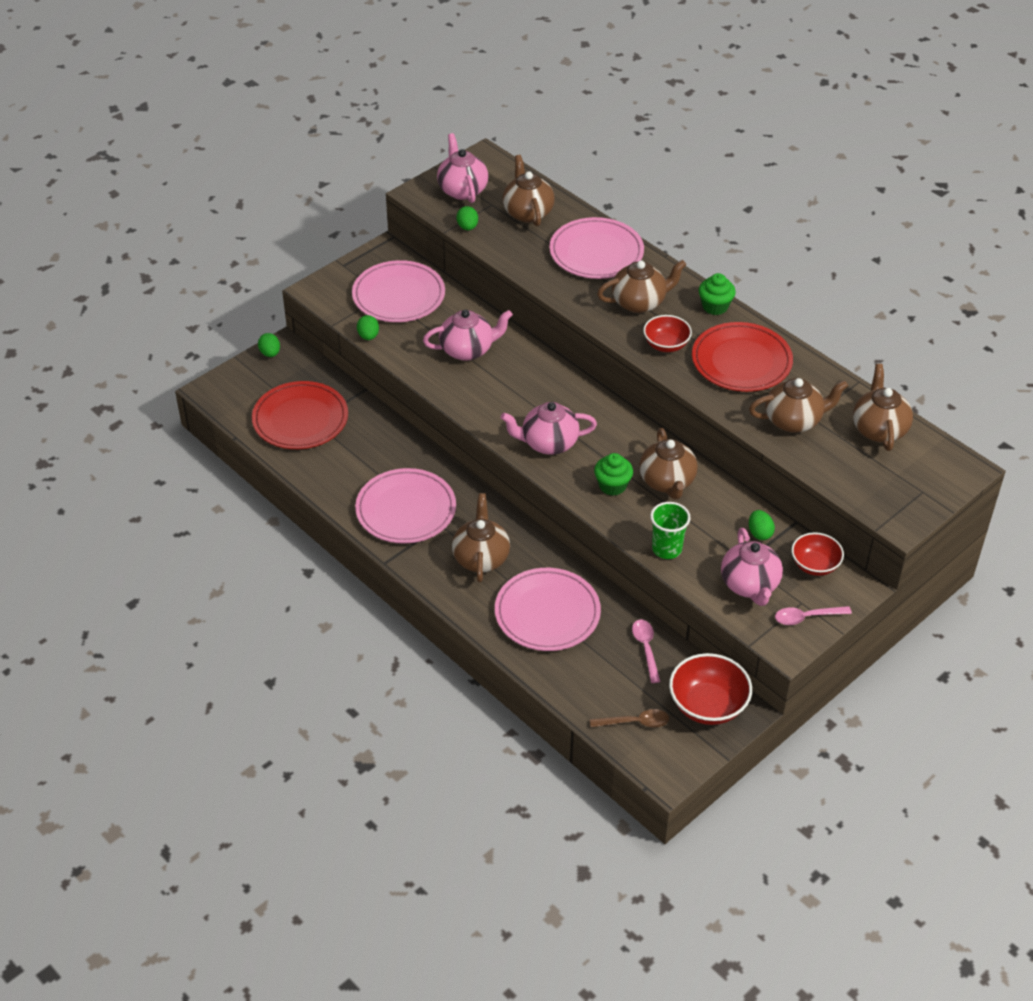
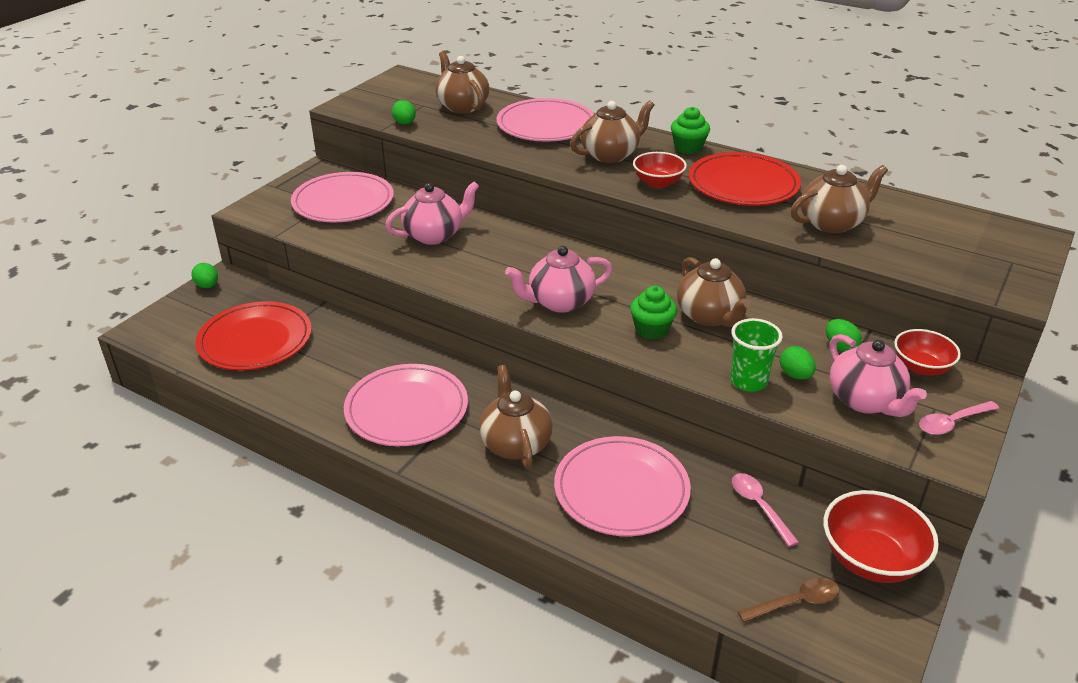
camera: 15 degrees left, 10 degrees down
green egg [357,315,379,340] -> green egg moved to [780,346,816,379]
pink teapot [437,133,488,203] -> none
brown teapot [853,364,913,451] -> none

